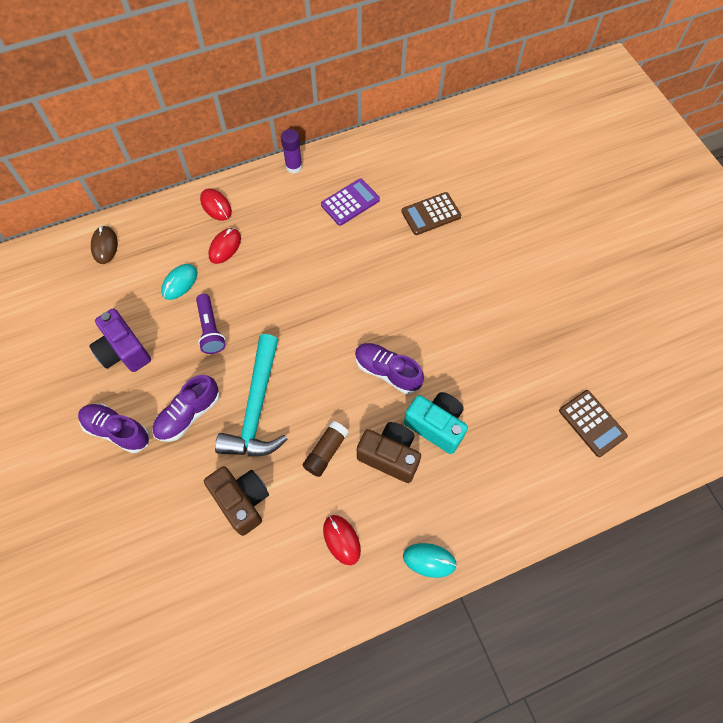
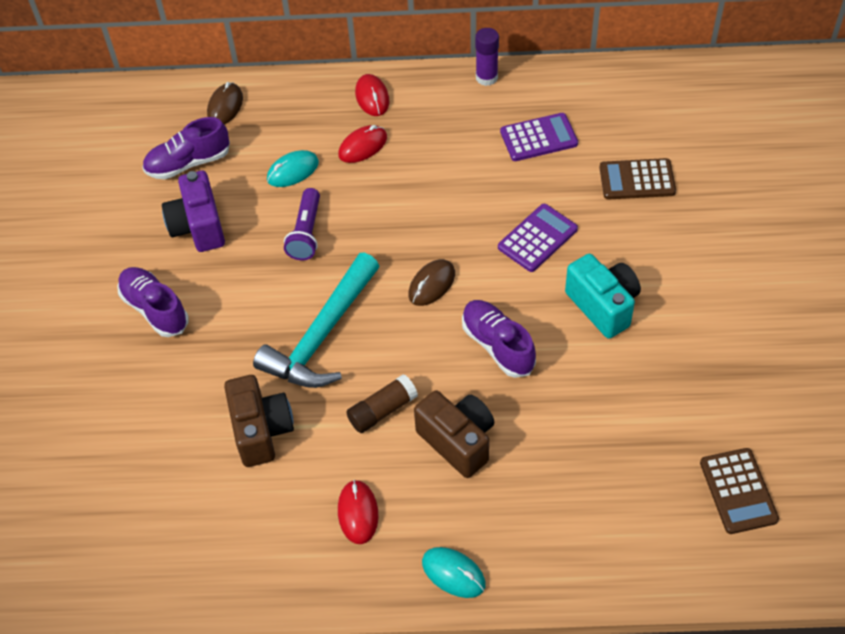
camera: 25 degrees right, 10 degrees down
purple shoe [152,375,220,442] -> purple shoe moved to [142,117,230,179]
turquoise camera [404,392,468,454] -> turquoise camera moved to [565,254,641,339]
none -> brown mouse [408,259,455,306]
none -> purple calculator [498,204,578,272]

